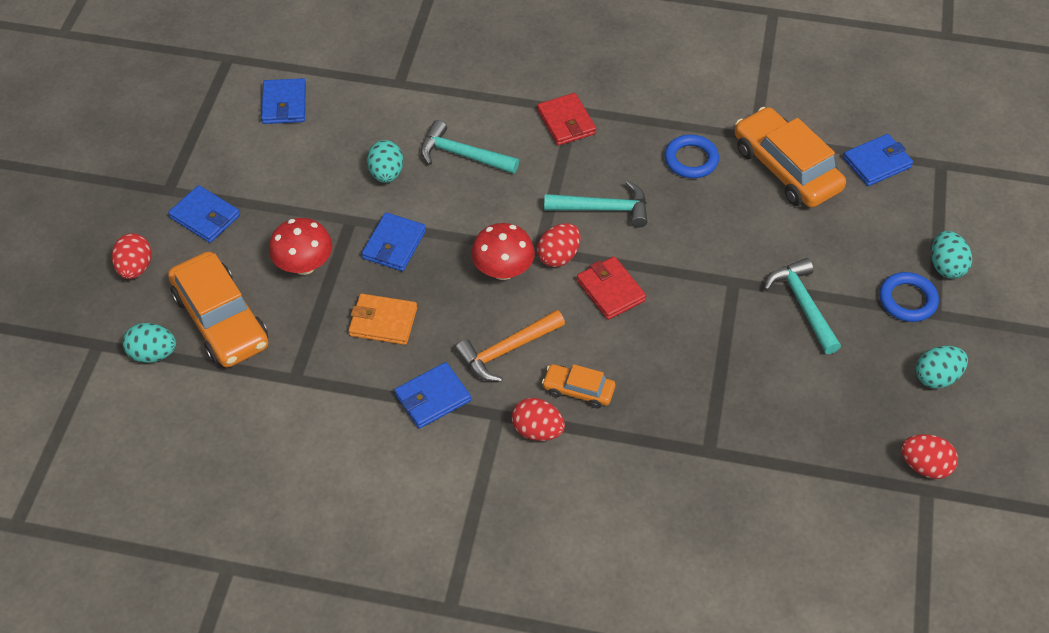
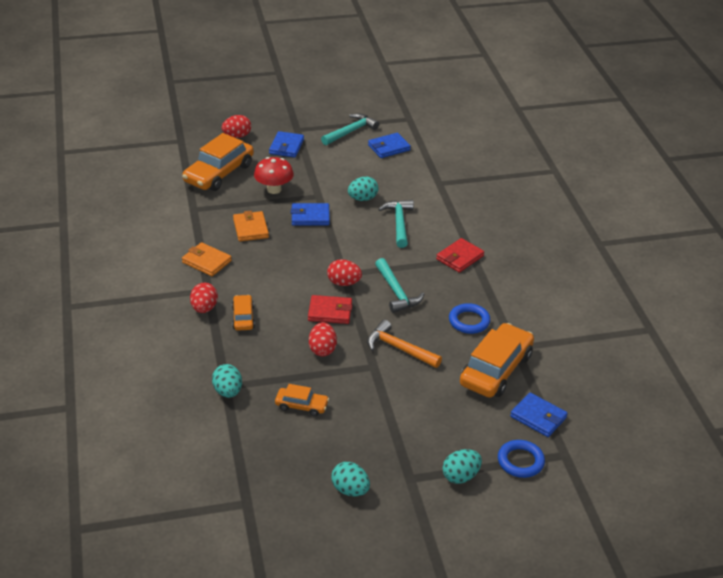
camera: 65 degrees right, 15 degrees down
turquoise egg [123,323,176,363] -> turquoise egg moved to [212,364,242,398]
blue wallet [394,362,471,429] -> orange wallet [182,242,232,276]
orange hammer [455,310,565,382] -> orange hammer moved to [367,320,442,368]
red mushroom [471,223,535,280] -> none
red wallet [577,256,646,320] -> red wallet turned 60 degrees clockwise [308,295,352,324]
turquoise hammer [764,258,841,354] -> turquoise hammer moved to [321,113,379,145]
blue ring [879,272,939,322] -> blue ring moved to [498,440,545,478]
red egg [901,434,958,479] -> red egg moved to [309,322,337,356]
none -> orange car [275,384,329,417]

